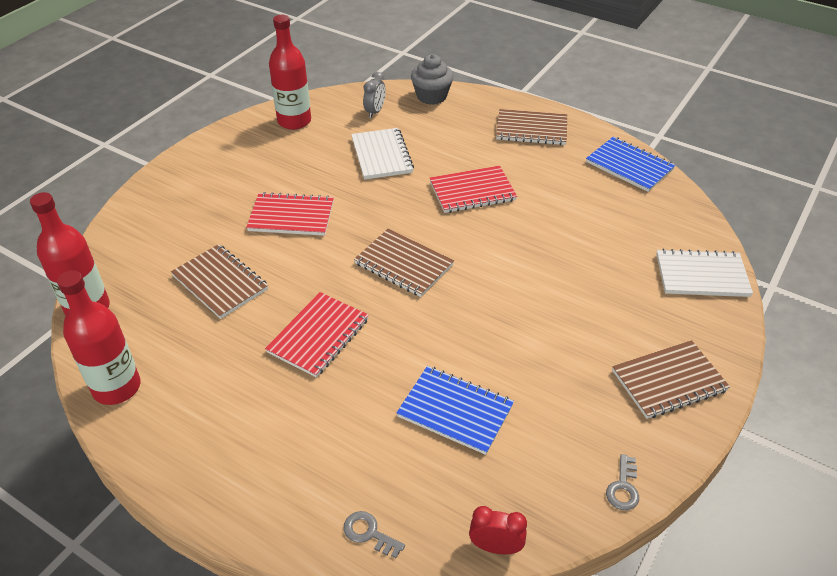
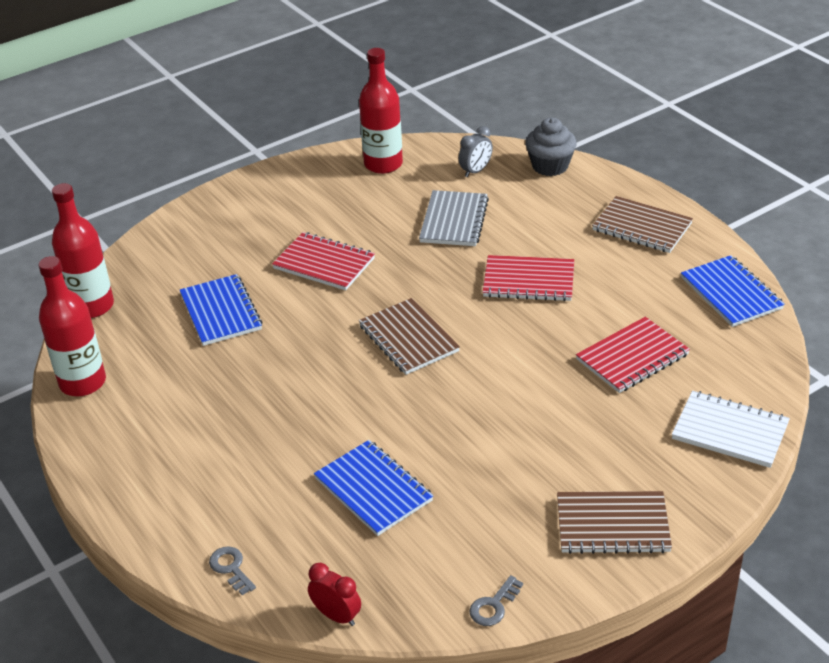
camera: 25 degrees right, 5 degrees down
brown notebook [171,244,268,319] -> blue notebook [180,274,262,346]
red notebook [265,292,369,378] -> red notebook moved to [576,317,690,393]
white notebook [351,128,414,180] -> grey notebook [419,190,489,246]

